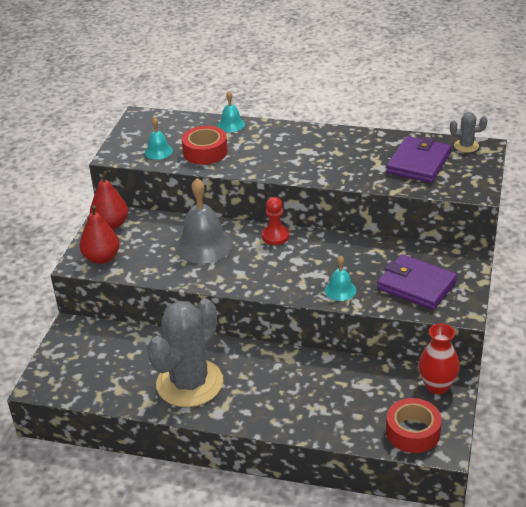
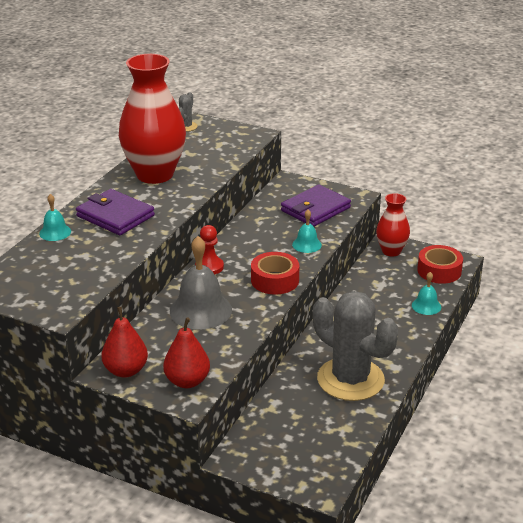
camera: 80 degrees left, 5 degrees down
turquoise bell [145,117,173,160] -> turquoise bell moved to [412,272,441,315]
red tape [182,126,228,165] -> red tape moved to [251,252,299,294]
purple wallet [386,136,451,183] -> purple wallet moved to [76,189,155,235]
none -> red vase [119,54,186,184]

